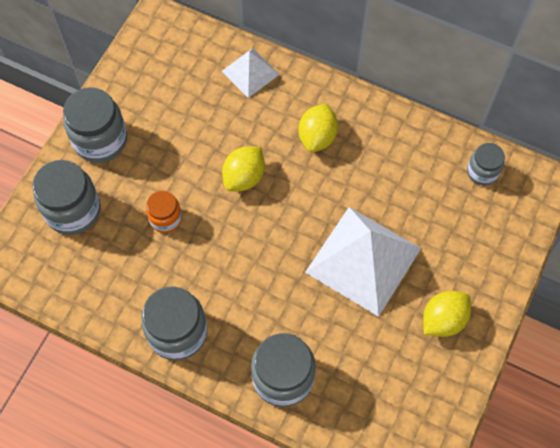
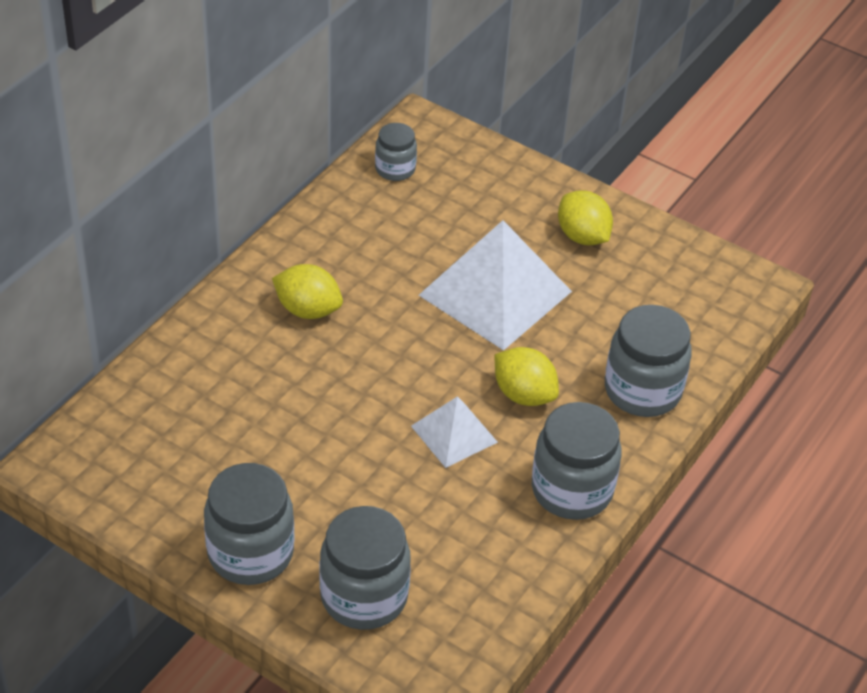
camera: 85 degrees left, 20 degrees down
orange jar [146,191,182,233] -> none
white pyramid [222,48,280,98] -> white pyramid moved to [411,396,498,468]
yellow lemon [222,146,265,192] -> yellow lemon moved to [495,347,559,406]

